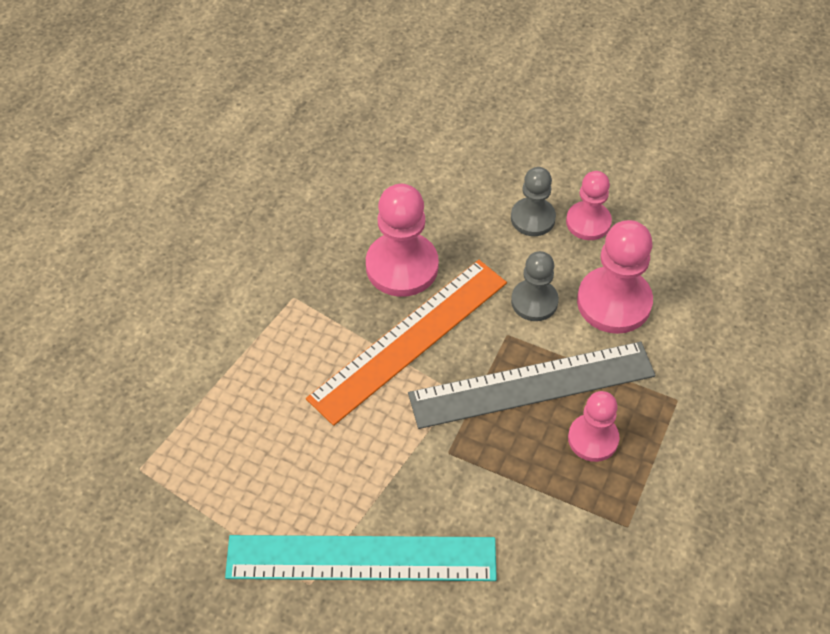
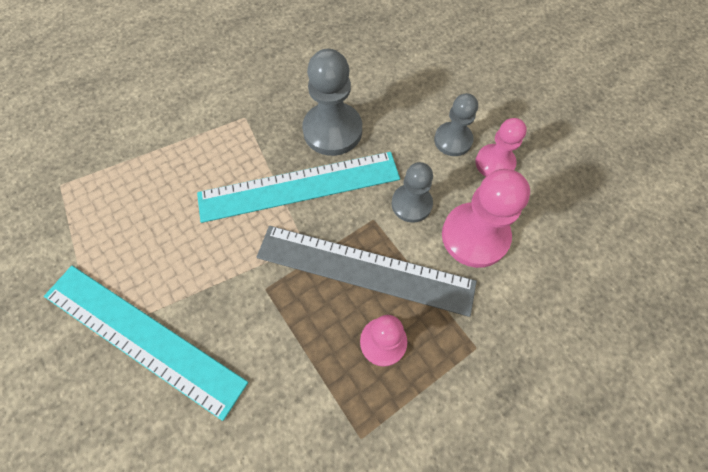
camera: 30 degrees right, 10 degrees up
orange ruler [306,260,507,426] -> turquoise ruler [197,152,400,223]
pink pawn [366,184,439,297] -> grey pawn [302,49,362,156]

